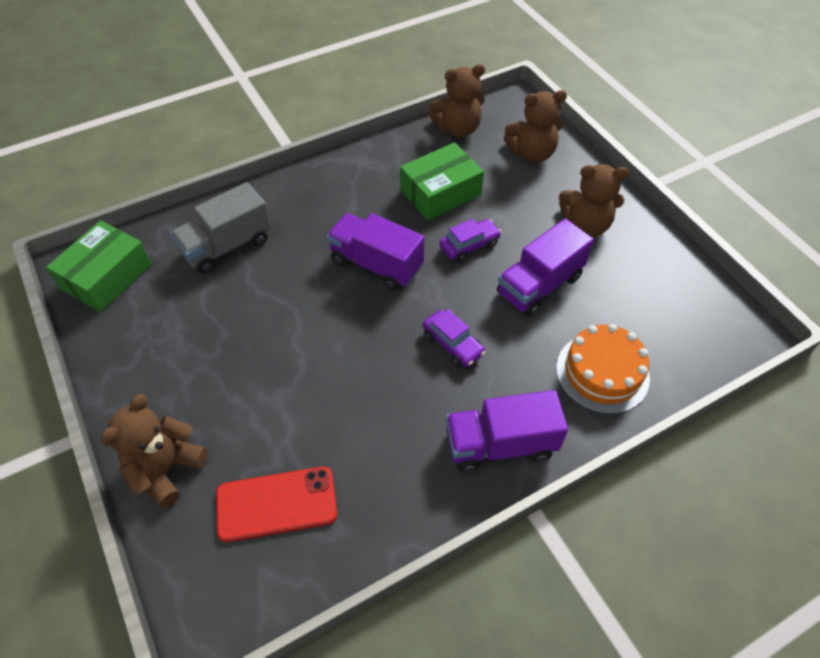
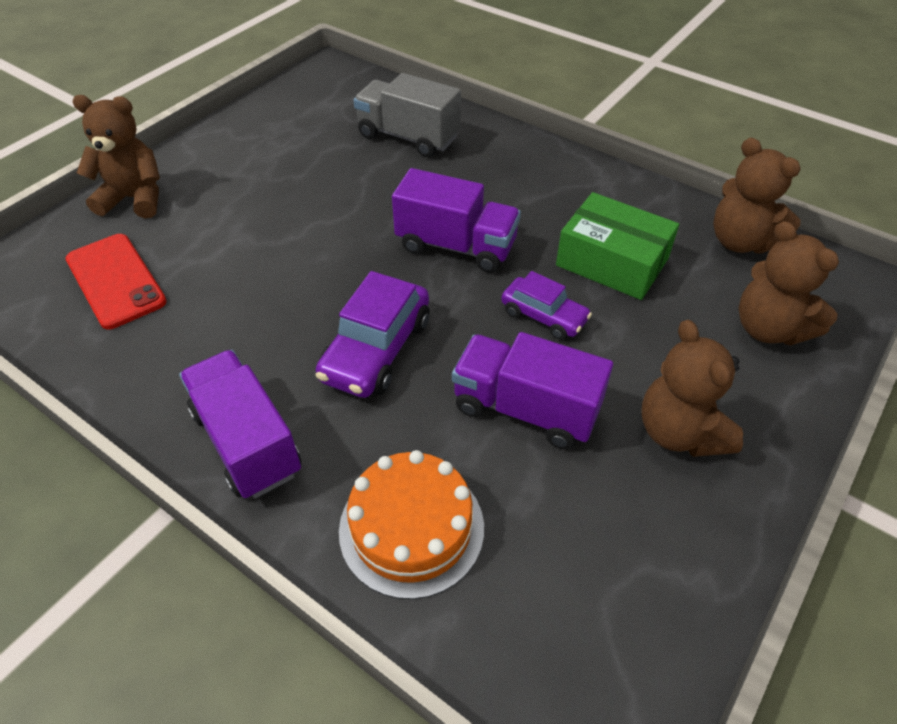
camera: 65 degrees right, 5 degrees down
green box [46,220,152,312] -> none
purple truck [327,213,425,290] -> purple truck turned 105 degrees clockwise [392,168,521,273]
purple car [423,309,486,367] -> purple car [315,271,430,398], size x1.59

